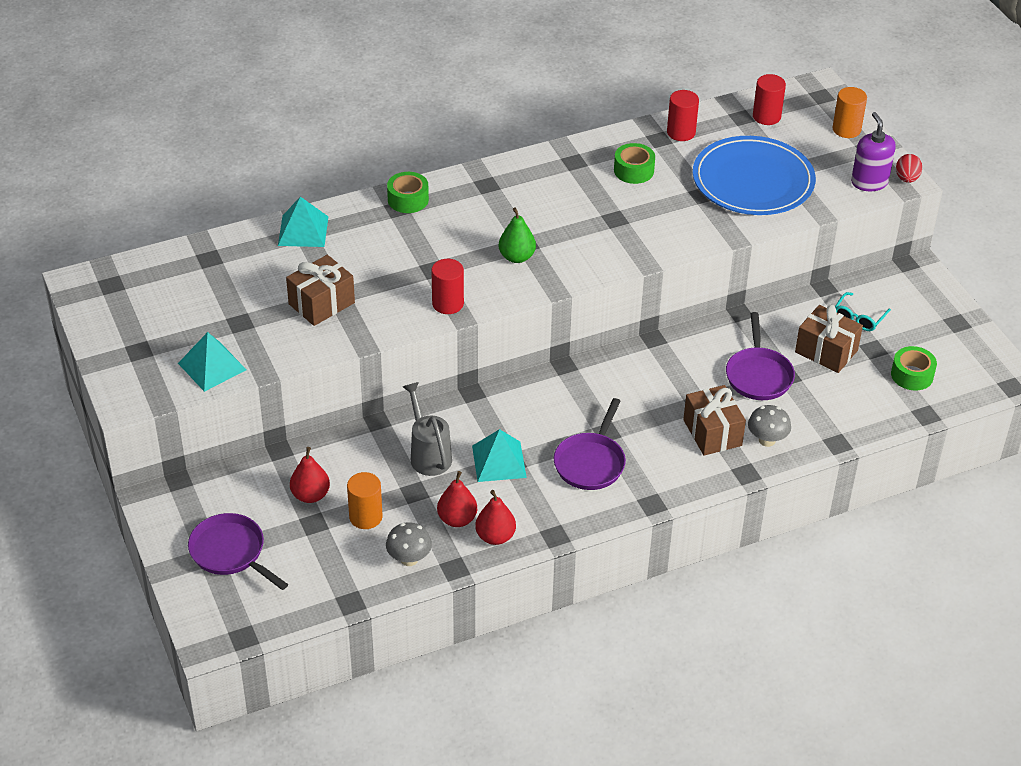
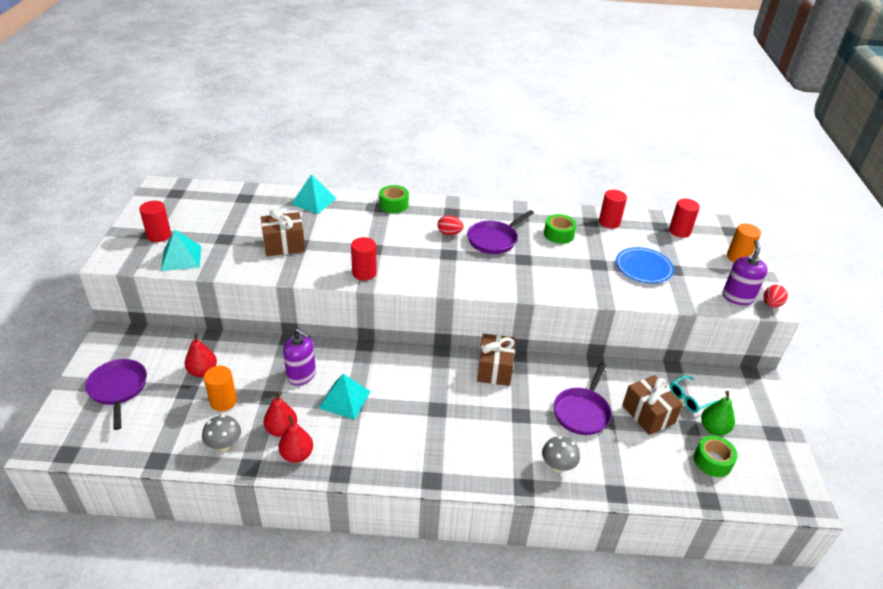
camera: 25 degrees right, 5 degrees down
grey watering can [403,382,452,476] -> purple soap dispenser [283,328,316,386]
green pear [499,207,536,263] -> green pear moved to [701,391,735,435]
purple pan [554,398,626,490] -> purple pan moved to [467,210,534,254]
brown gift [683,385,746,456] -> brown gift moved to [477,334,515,386]
blue plate [693,136,816,215] -> blue plate [616,247,674,283], size x0.59
none -> red cylinder [139,201,171,242]
none -> red egg [437,215,464,235]

